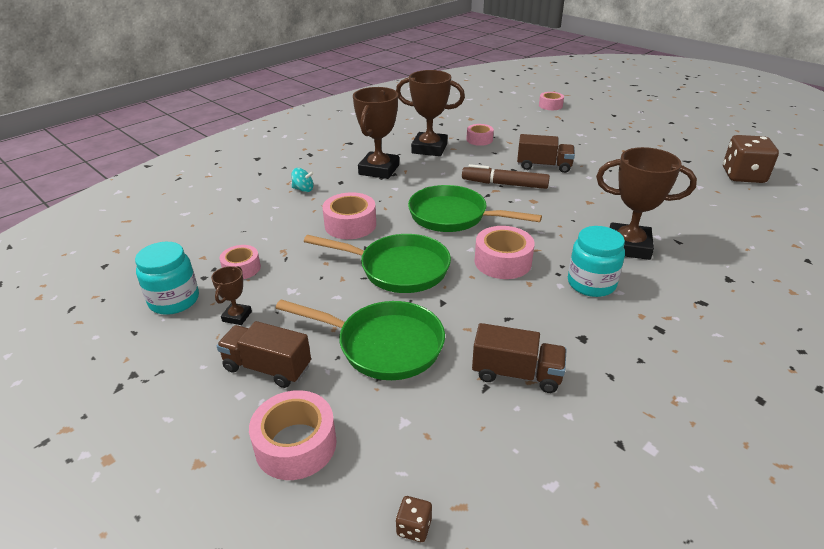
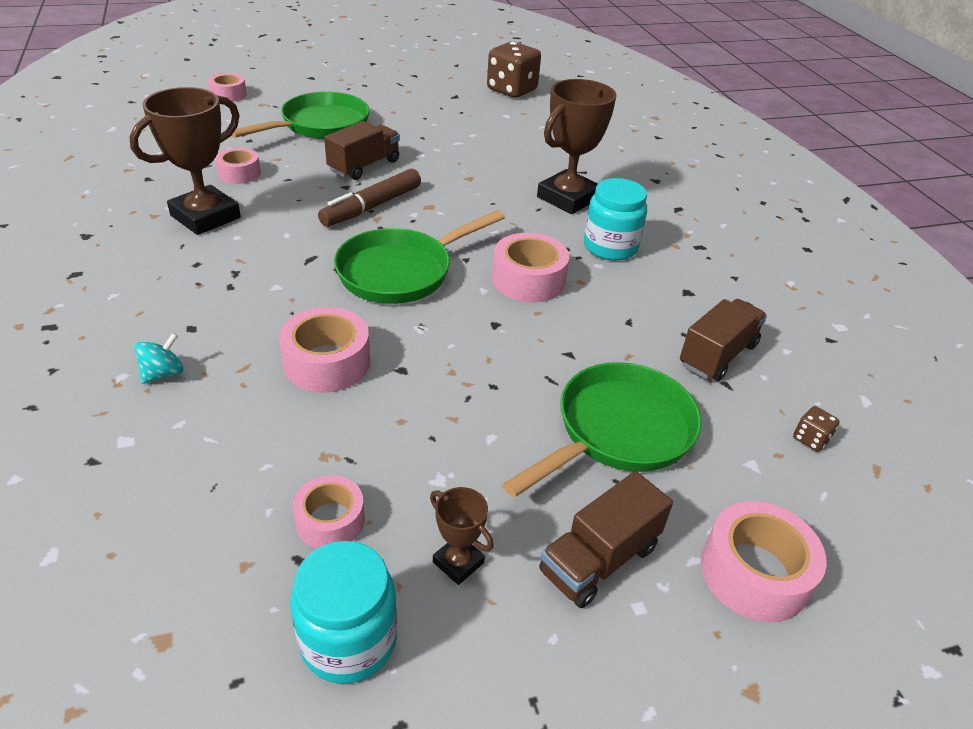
camera: 65 degrees left, 5 degrees up
green pan [304,234,451,293] -> green pan moved to [231,92,370,139]
brown trophy [353,87,399,179] -> none
brown dice [396,496,432,542] -> brown dice moved to [793,406,840,452]

